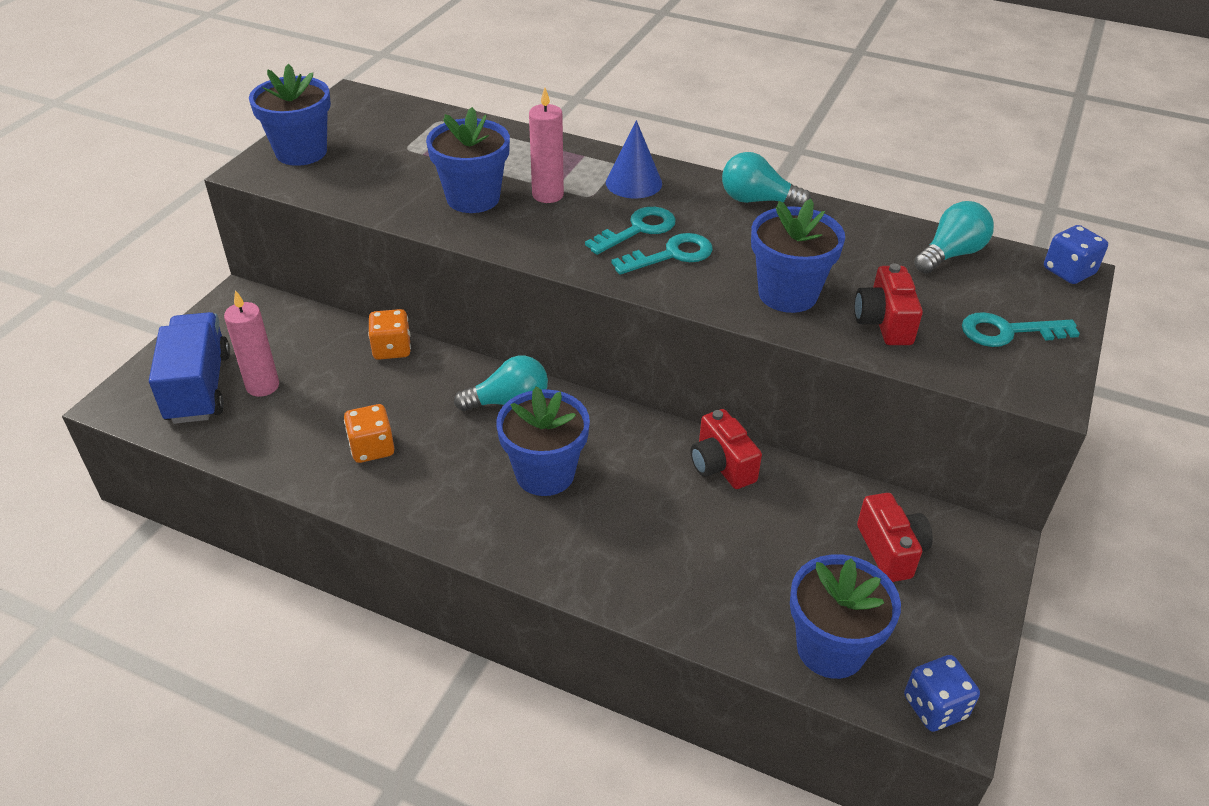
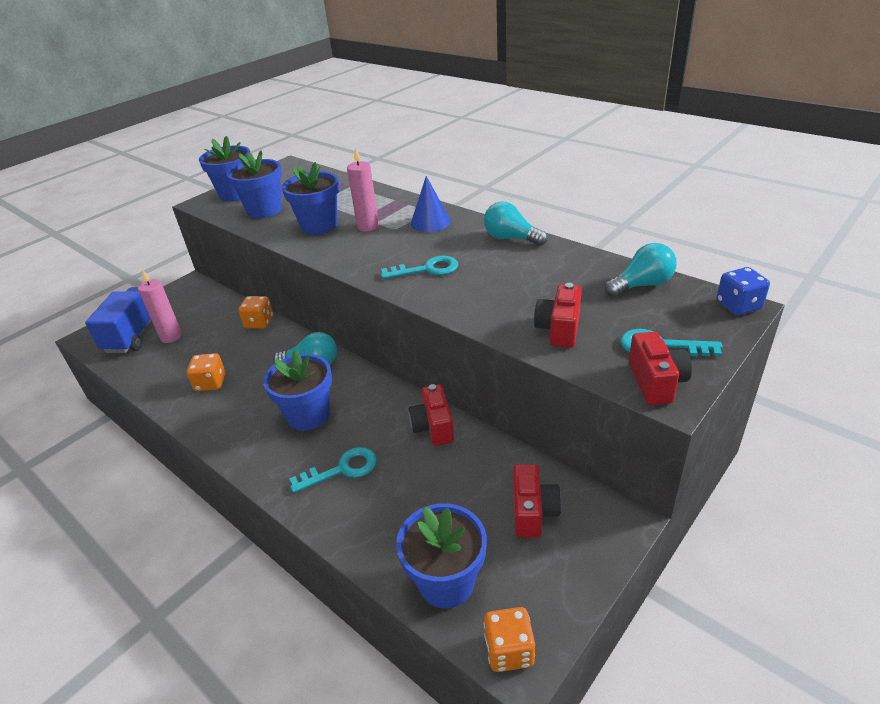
camera: 20 degrees right, 5 degrees down
turquoise key [585,207,676,255] -> turquoise key moved to [289,447,377,493]
blue flower pot [751,199,845,313] -> blue flower pot moved to [226,150,282,218]
blue dice [904,655,980,732] -> orange dice [484,607,535,672]
none -> red camera [629,332,692,405]

